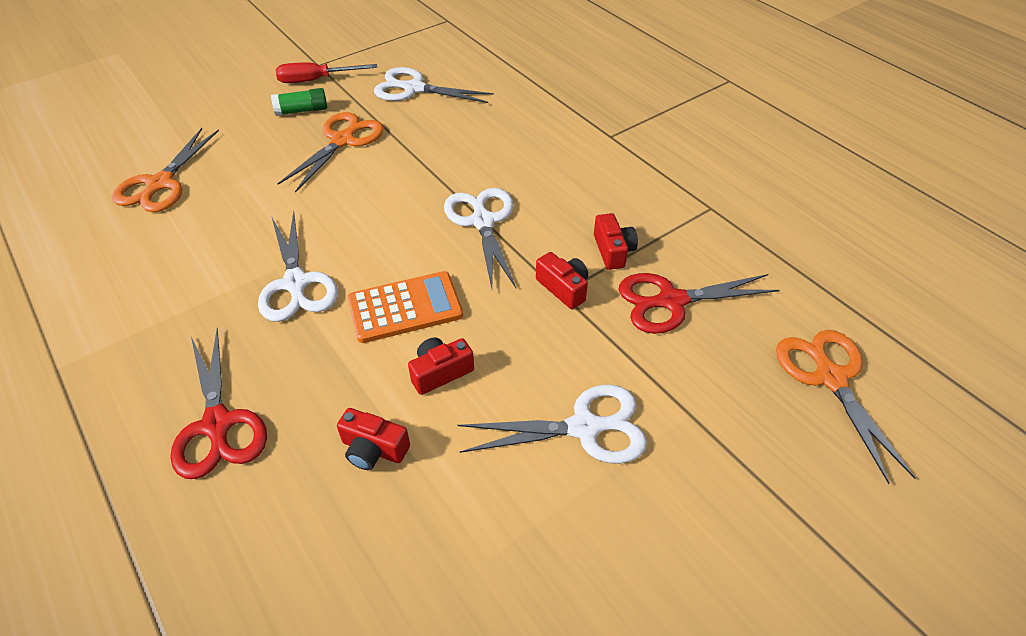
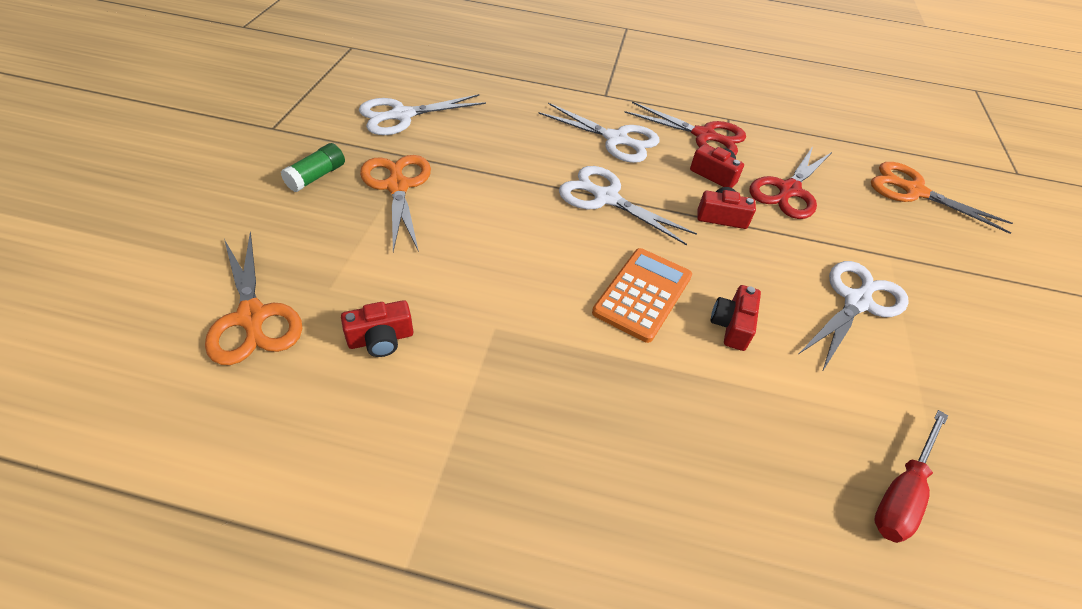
camera: 45 degrees left, 0 degrees up
red scissors [170,328,267,479] -> red scissors moved to [624,102,746,156]
white scissors [258,211,338,322] -> white scissors moved to [538,103,659,163]
red screwdriver [276,63,377,83] -> red screwdriver moved to [874,410,948,543]
red camera [337,408,410,470] -> red camera moved to [341,300,413,357]

